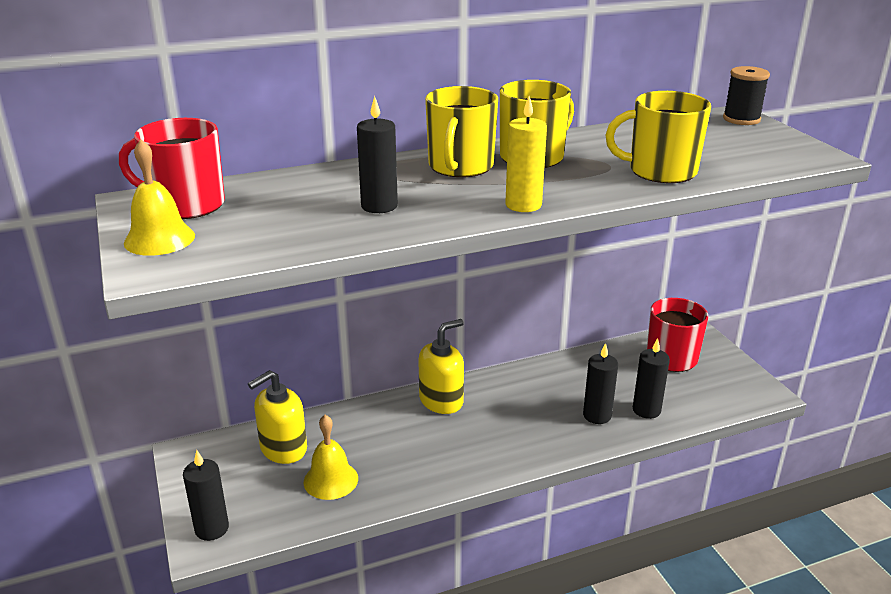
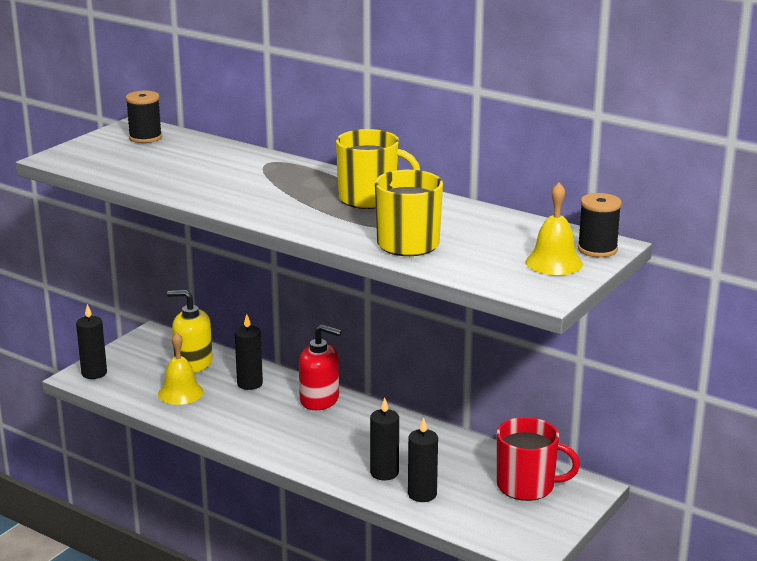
camera: 55 degrees right, 5 degrees down
red mug [119,118,225,219] -> black spool [126,91,162,143]
yellow bell [124,139,195,256] -> yellow bell moved to [526,182,583,275]
black candle [357,96,398,213] -> black candle moved to [235,314,263,390]
yellow soap dispenser [418,319,464,414] -> red soap dispenser [299,324,342,410]
yellow mug [425,86,498,177] -> none
yellow candle [505,96,547,212] -> none

